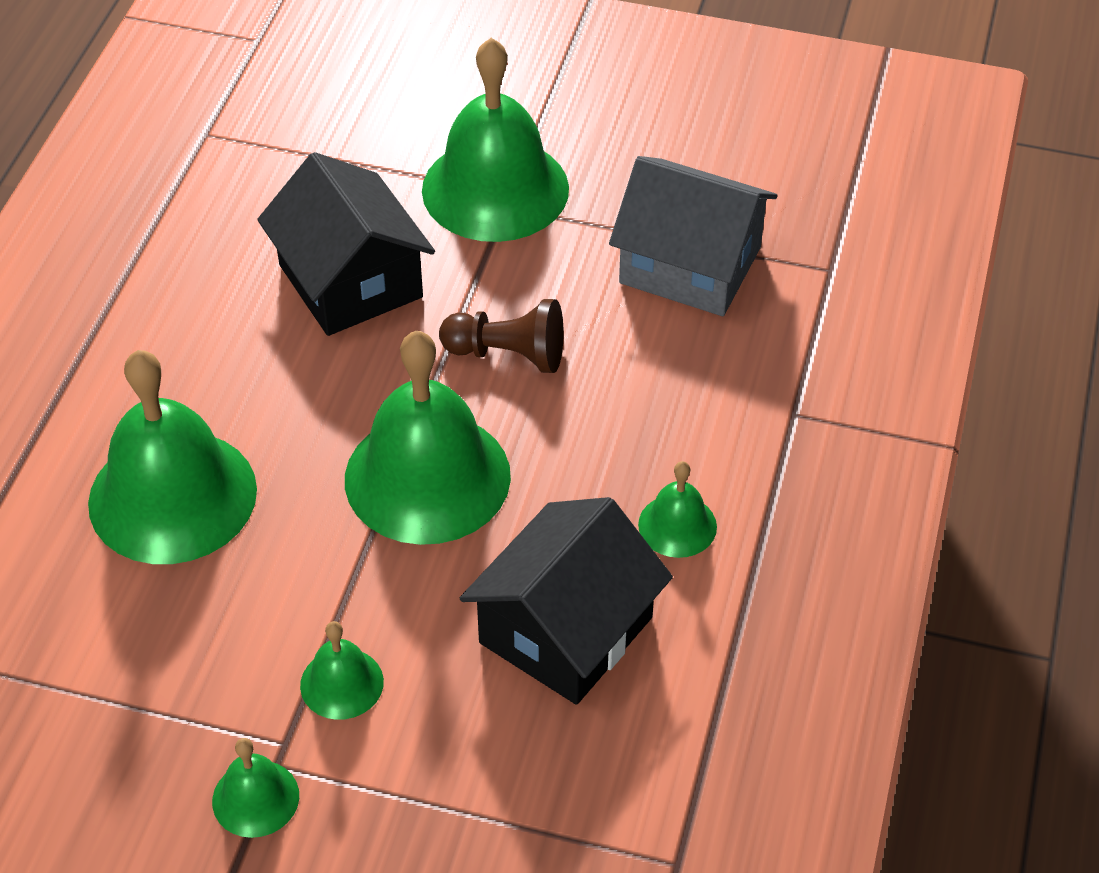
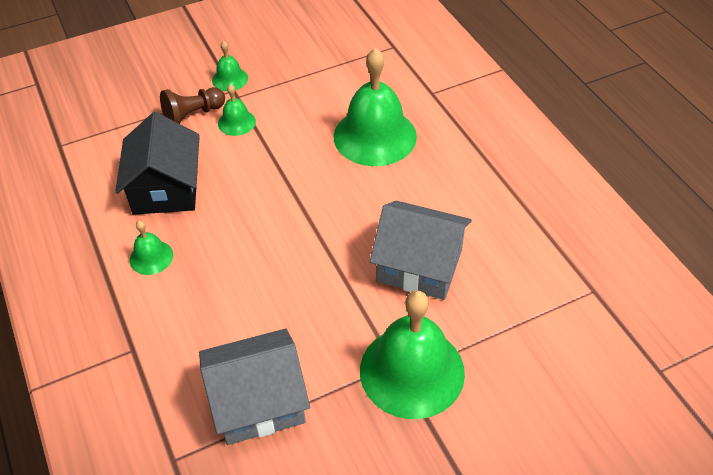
camera: 140 degrees right, 0 degrees up
black house [257,152,435,336] -> grey house [370,201,472,300]
green bell [345,330,511,545] -> none
brown pawn [439,299,564,373] -> brown pawn moved to [160,87,225,124]

